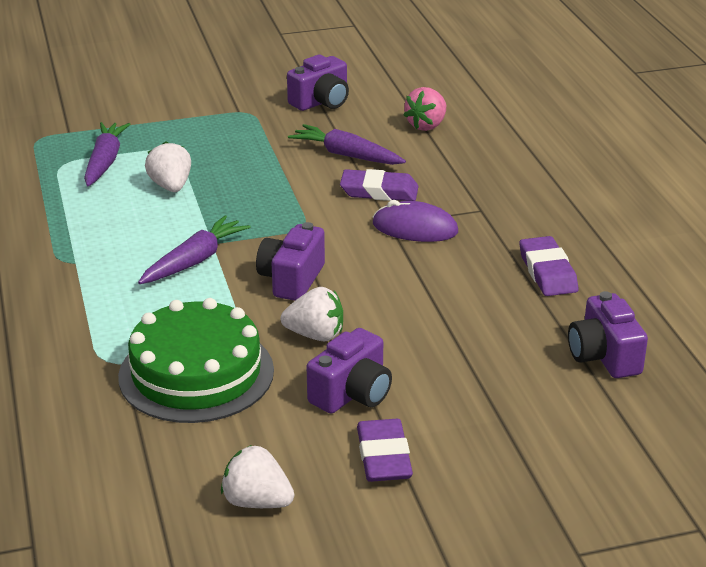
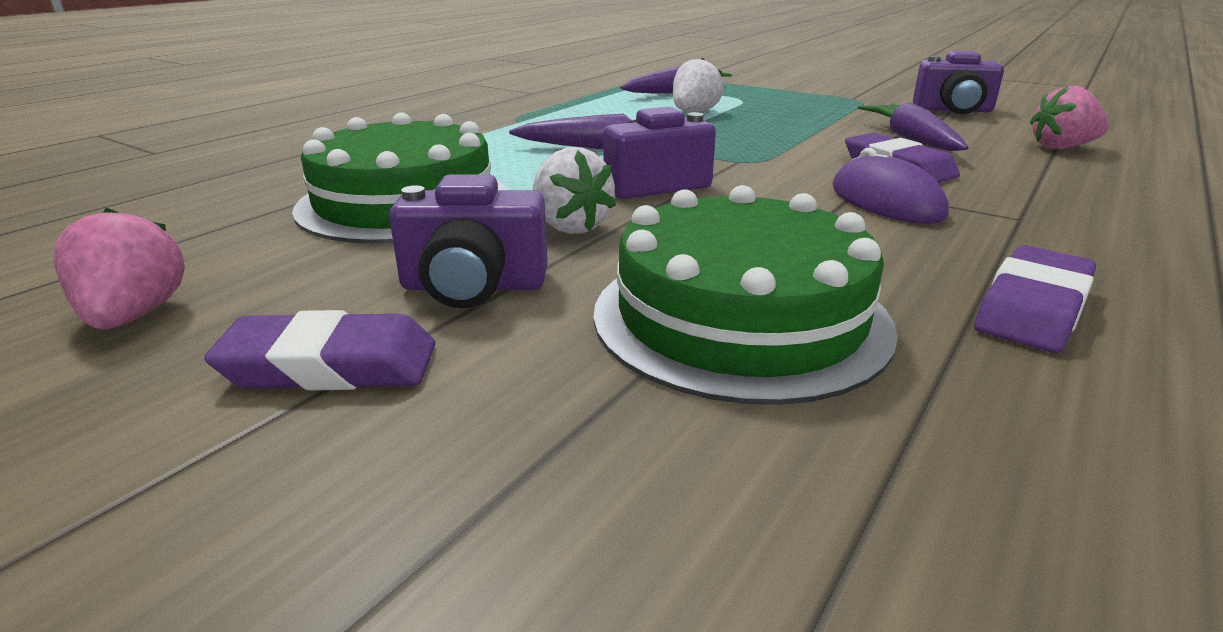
camera: 50 degrees right, 5 degrees down
white strawberry [221,445,294,508] -> pink strawberry [54,208,185,329]
purple eraser [357,419,413,482] -> purple eraser turned 45 degrees clockwise [204,310,436,390]
purple camera [568,291,648,378] -> none
none -> green cake [593,185,898,405]

